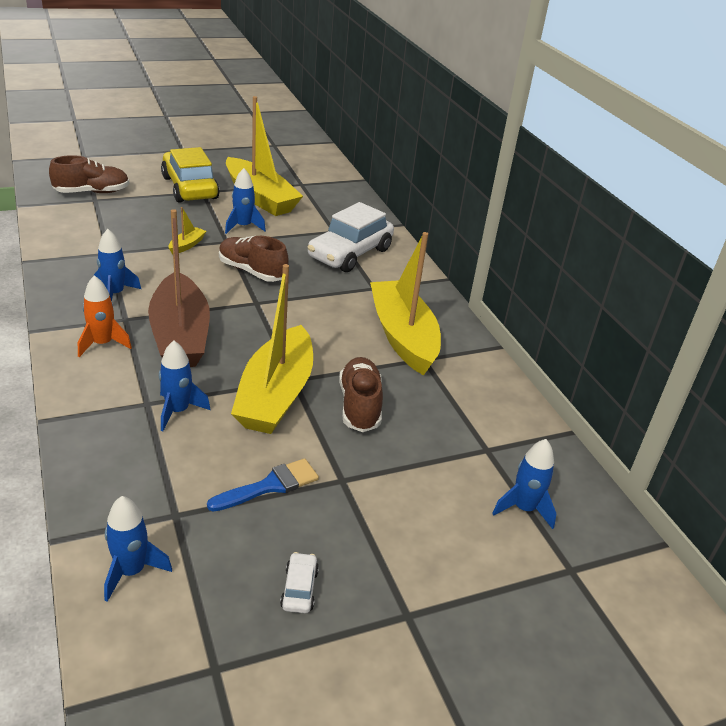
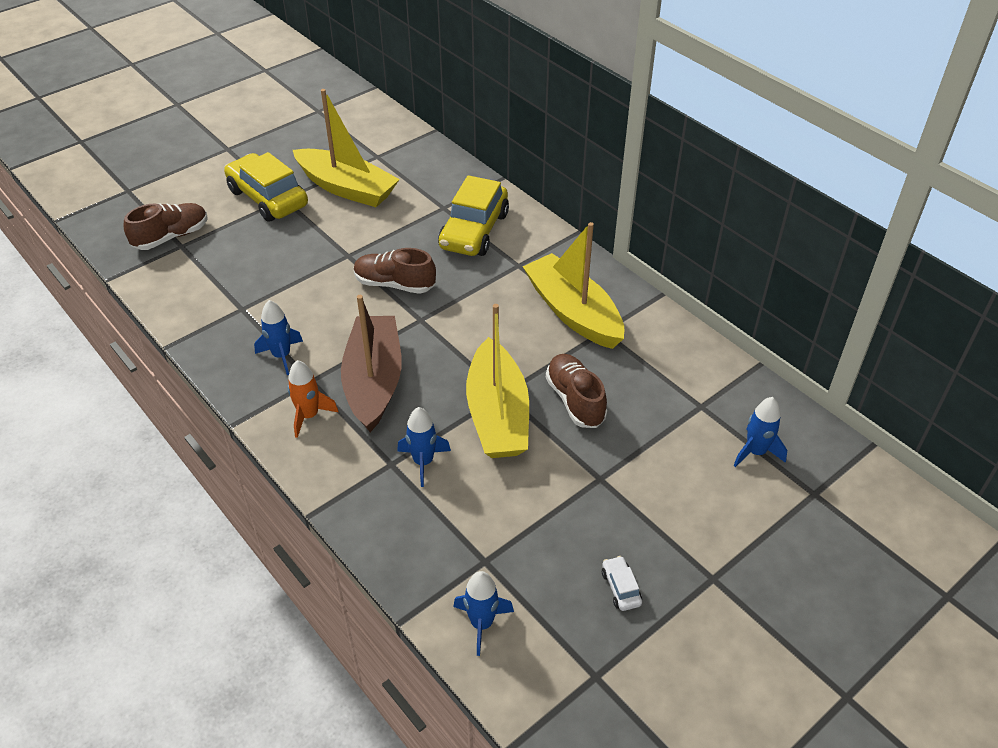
camera: 15 degrees left, 10 degrees up
brown boat [148,209,210,367] -> brown boat turned 150 degrees counterclockwise [341,295,402,432]
yellow boat [169,207,206,254] -> none
blue brush [207,458,319,512] -> none
blue rocket [225,168,266,234] -> none
white car [307,202,394,272] -> yellow car [438,175,509,256]

